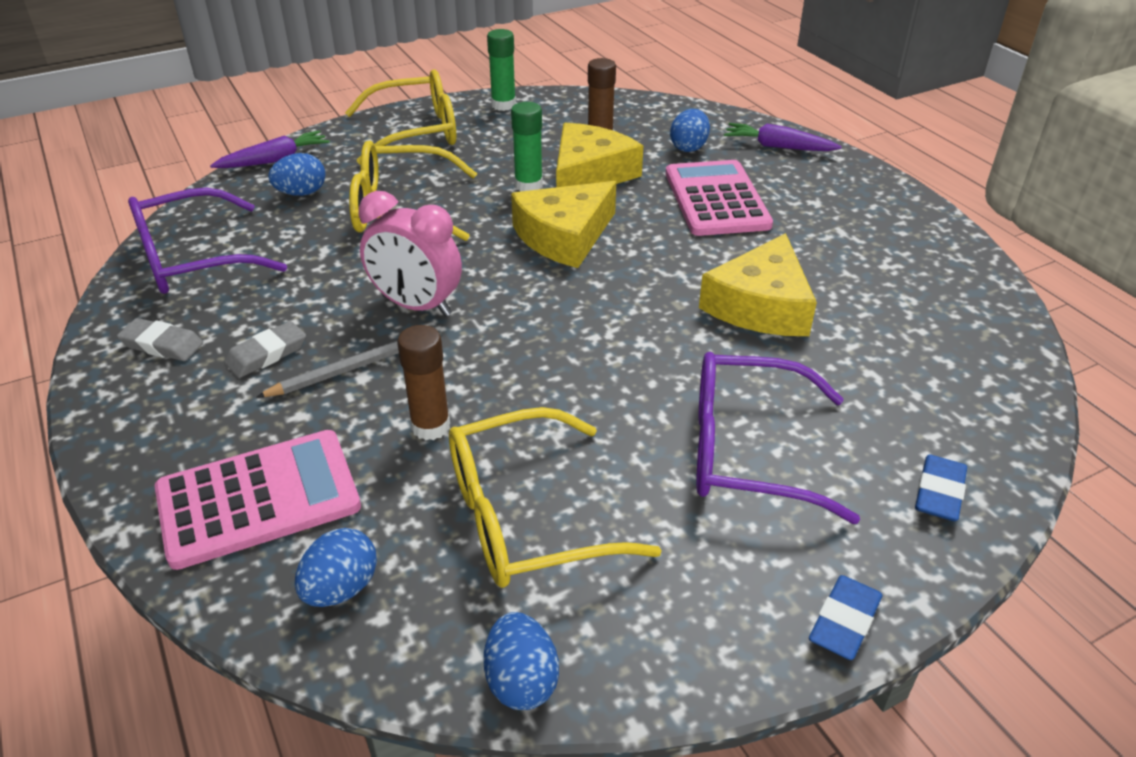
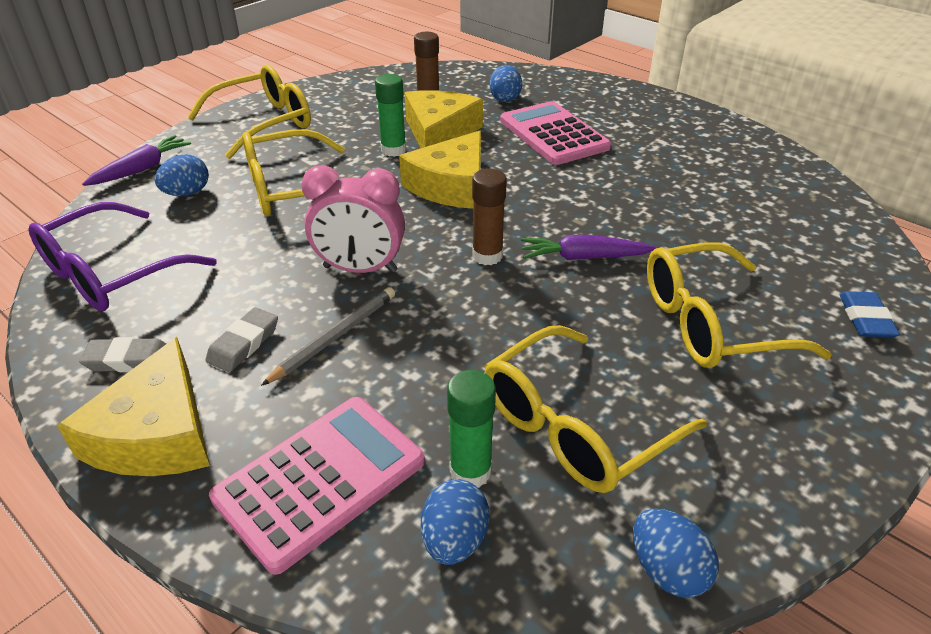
camera: 20 degrees left, 0 degrees up
brown glue stick [397,325,450,440] -> brown glue stick moved to [472,169,507,265]
green glue stick [487,29,516,111] -> green glue stick moved to [447,370,496,488]
purple glasses [696,352,860,524] -> yellow glasses [647,242,832,368]
yellow cheese [699,233,817,336] -> yellow cheese moved to [57,337,210,476]
purple carrot [724,123,842,151] -> purple carrot moved to [521,235,657,260]
blue eraser [809,575,882,660] -> none

